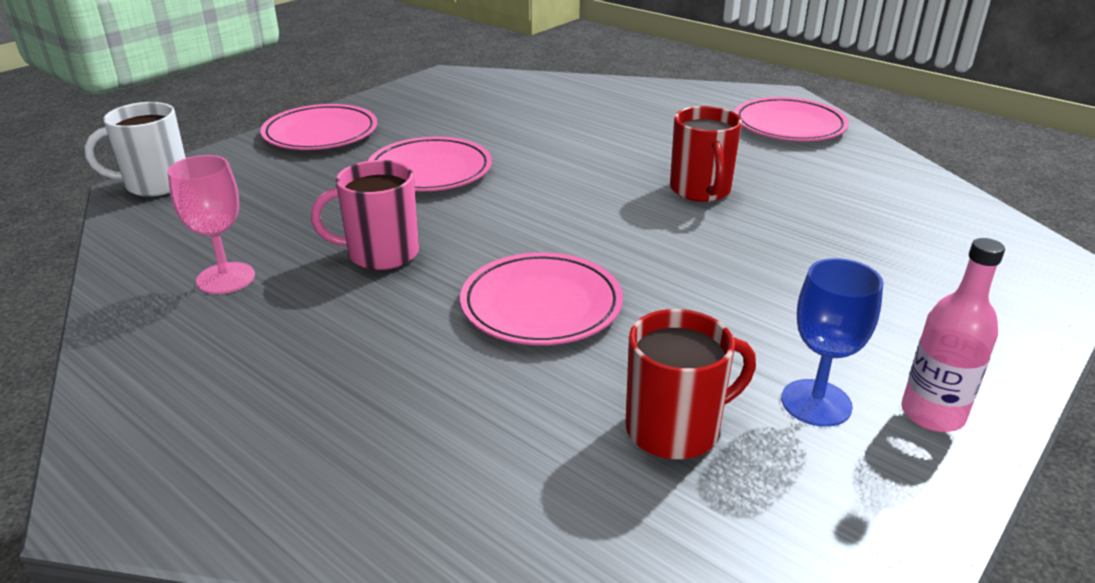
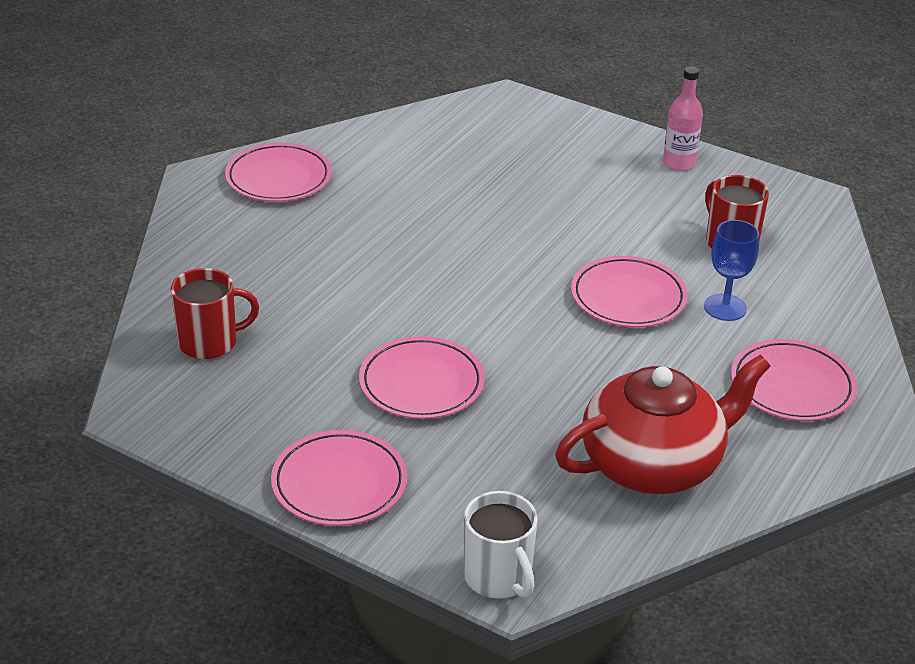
camera: 100 degrees left, 5 degrees up
pink goblet [168,155,255,294] -> red teapot [555,354,771,494]
pink mug [311,160,419,270] -> none
red mug [670,106,742,202] -> red mug moved to [171,268,259,359]
blue goblet [781,258,883,427] -> blue goblet moved to [704,220,759,321]
none -> pink plate [731,339,857,421]

